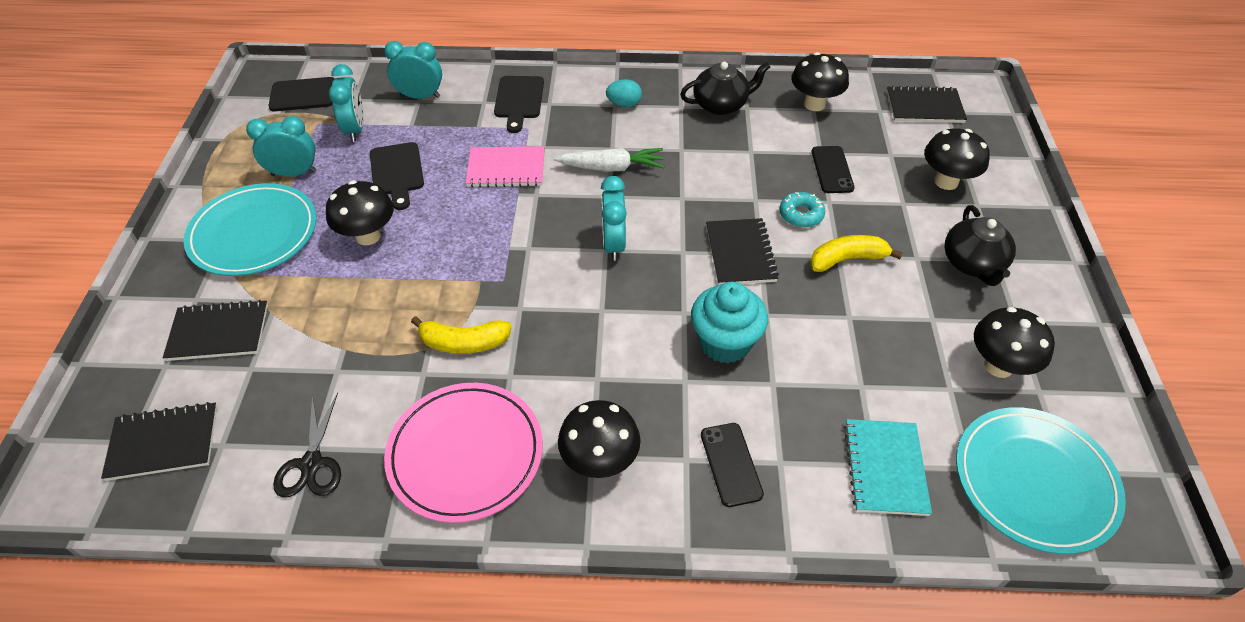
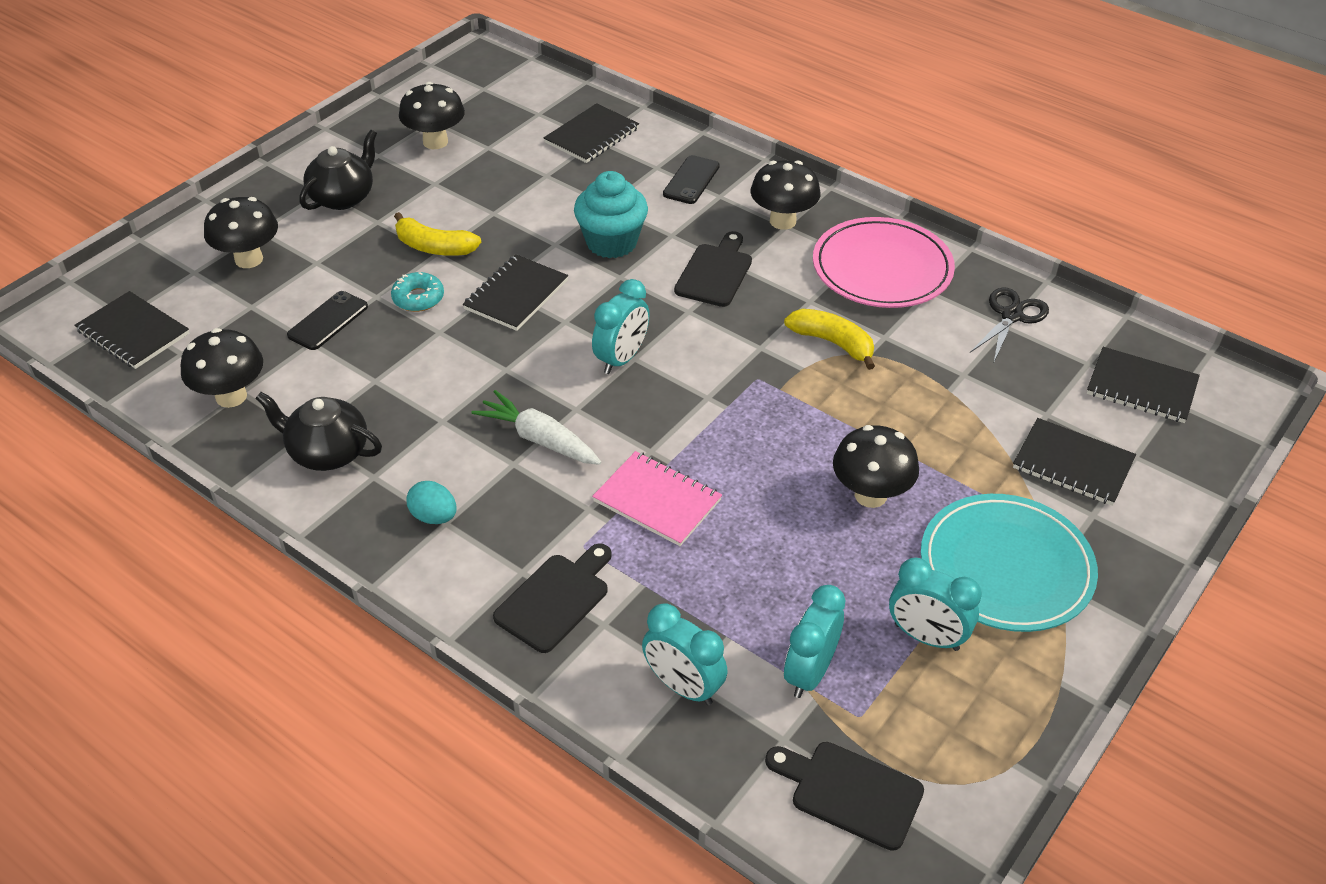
camera: 145 degrees left, 5 degrees down
black cutting board [370,142,424,210] -> black cutting board moved to [674,231,752,307]
turquoise notebook [844,419,932,516] -> black notebook [544,103,639,163]
turquoise plate [956,407,1126,554] -> none

